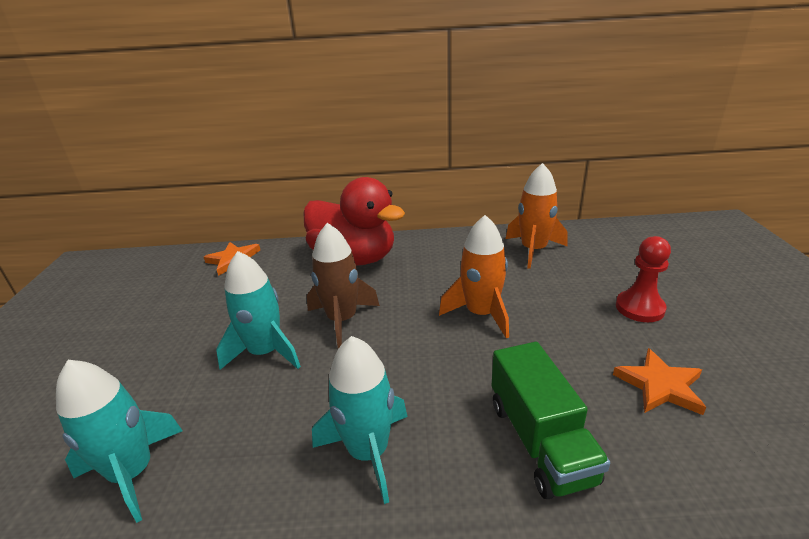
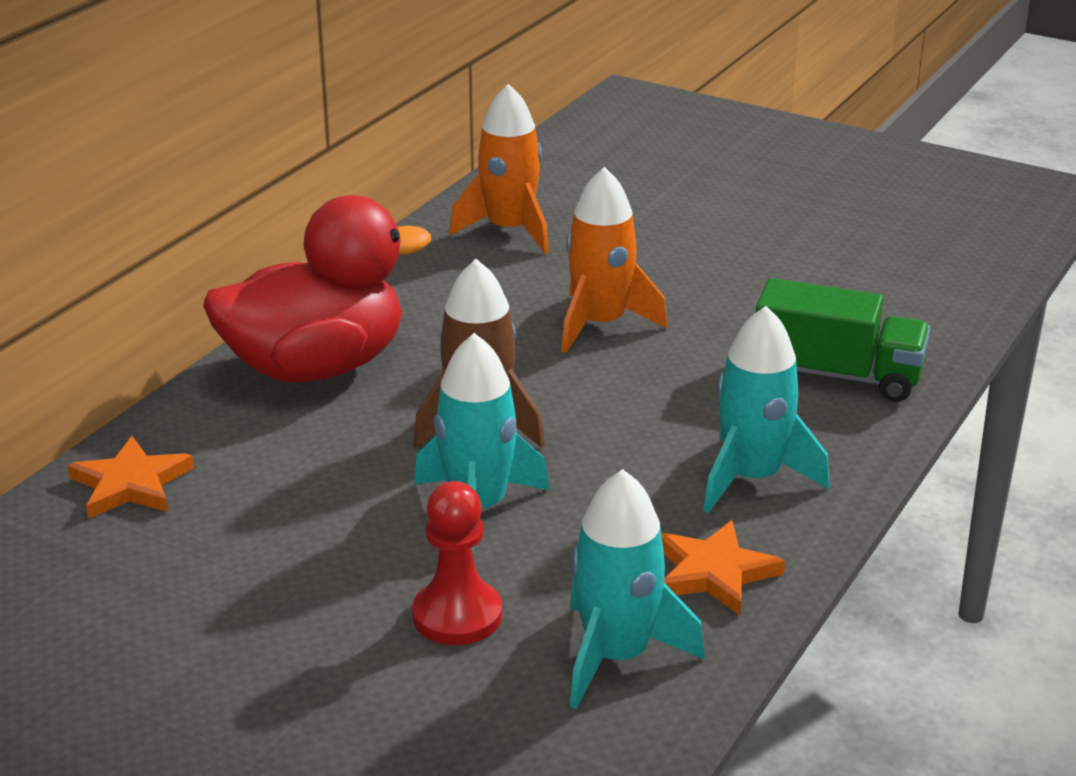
camera: 60 degrees left, 0 degrees up
orange star [613,348,706,415] -> orange star moved to [661,520,785,615]
red pawn [616,236,671,322] -> red pawn moved to [412,481,502,645]

